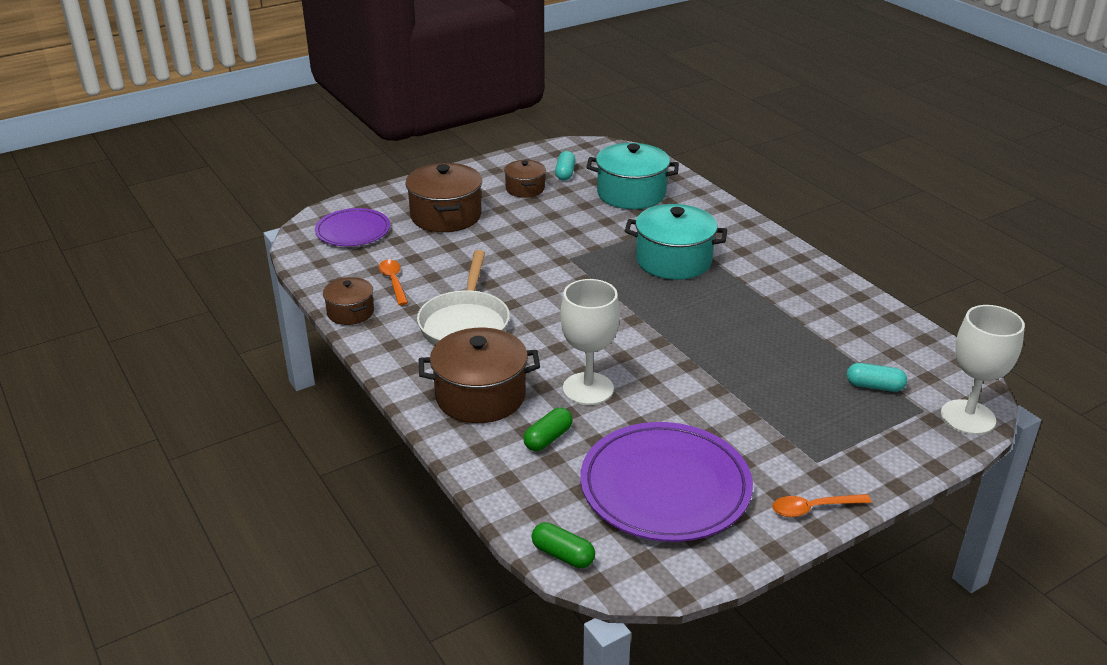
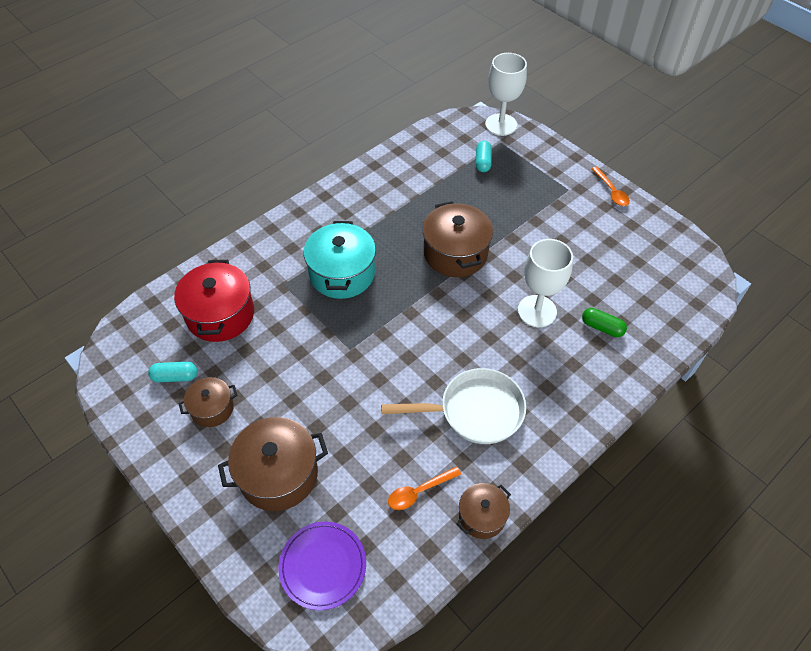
camera: 100 degrees left, 20 degrees up
brown pot [419,328,540,423] -> brown pot moved to [422,201,493,277]
green capsule [532,522,595,568] -> none
purple plate [580,422,753,542] -> none
turquoise pot [586,143,679,209] -> red pot [174,260,254,342]

